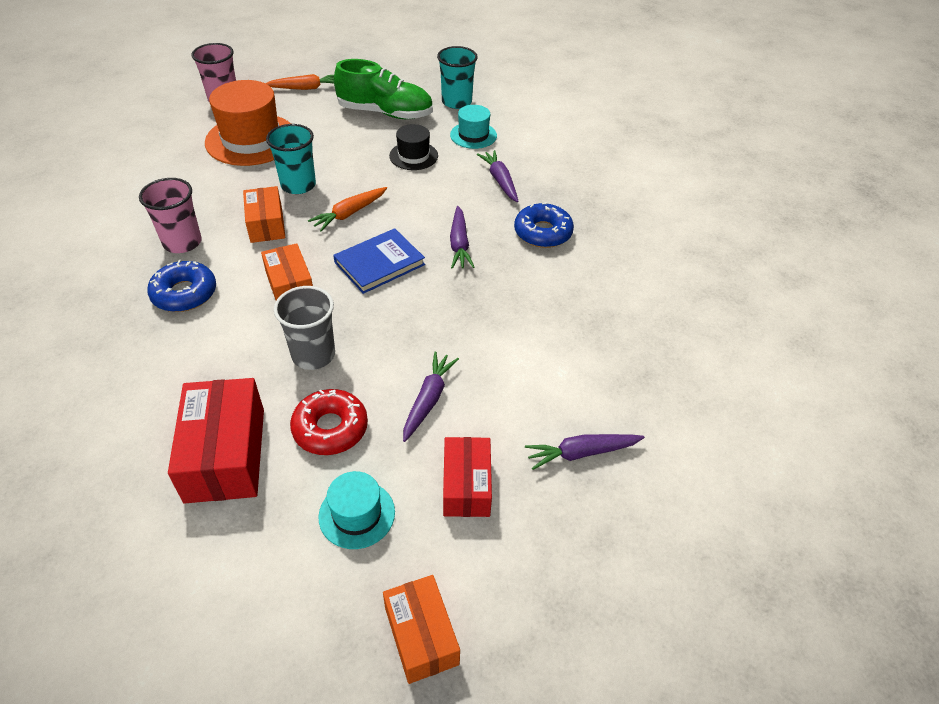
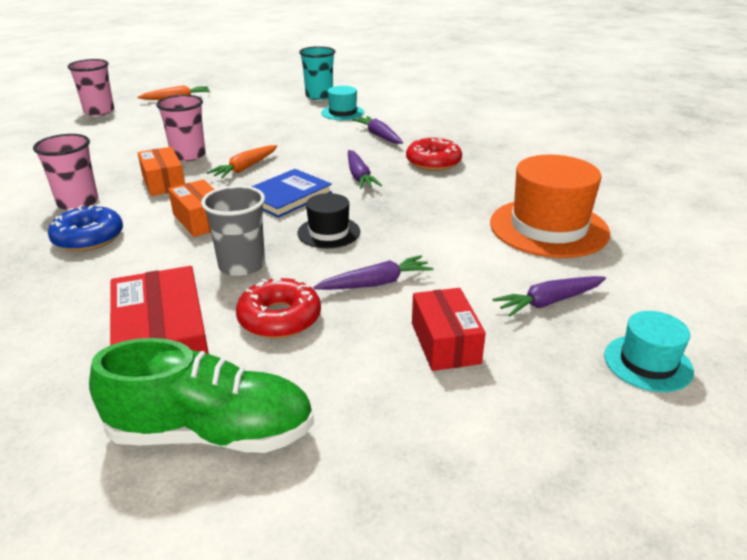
camera: 10 degrees left, 15 degrees down
orange hat [205,80,291,166] -> orange hat moved to [490,155,610,258]
turquoise cup [266,124,316,194] -> pink cup [156,95,206,161]
turquoise hat [318,471,395,549] -> turquoise hat moved to [604,311,694,392]
green shoe [334,59,433,119] -> green shoe moved to [89,338,314,453]
orange box [383,575,460,684] -> none
black hat [389,124,438,170] -> black hat moved to [297,193,360,248]
purple carrot [403,352,459,442] -> purple carrot turned 60 degrees clockwise [313,255,434,290]
blue donut [514,202,574,248] -> red donut [406,136,462,171]

